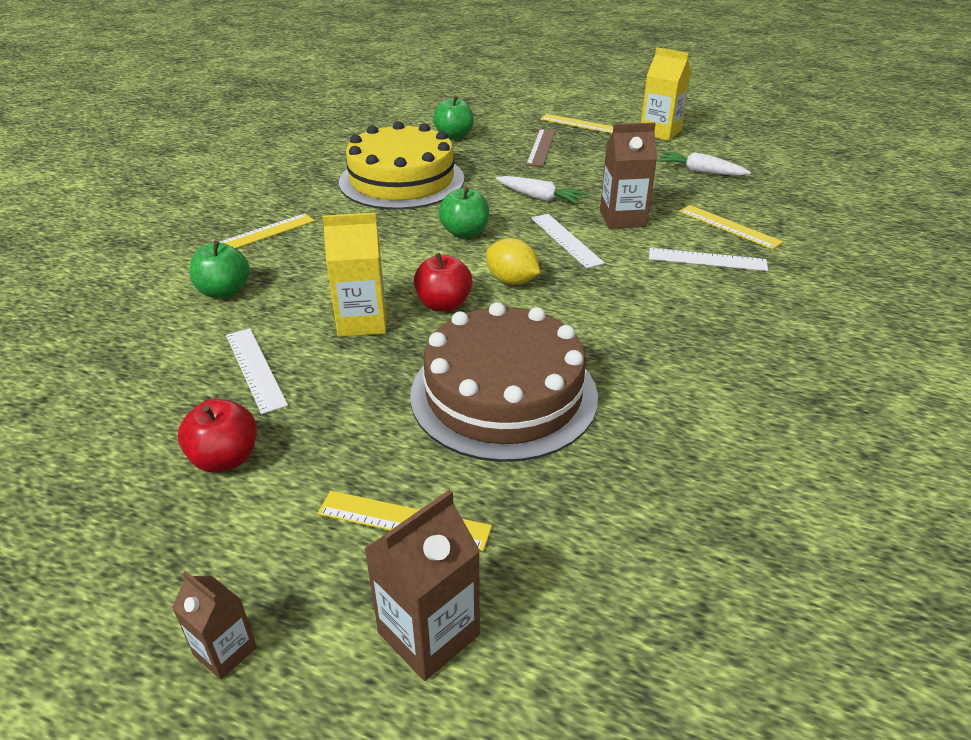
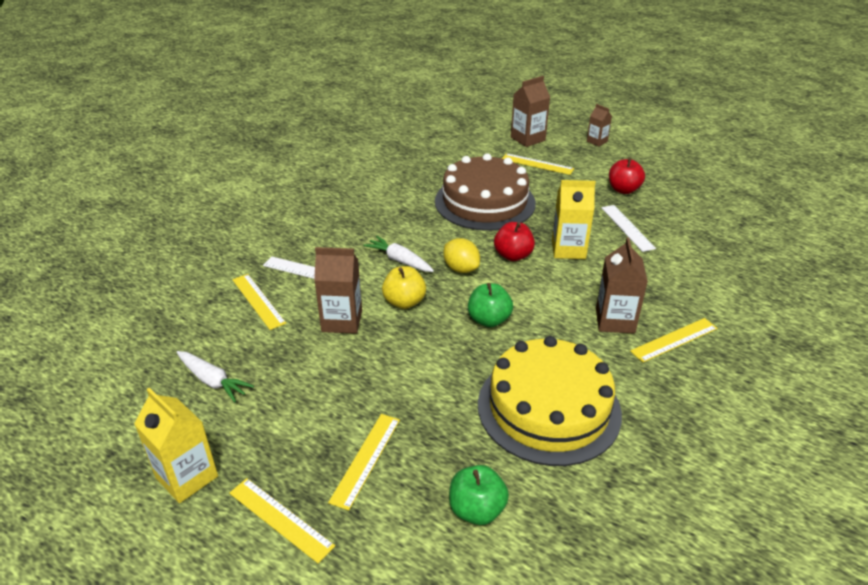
camera: 170 degrees left, 0 degrees up
green apple [190,241,250,298] -> none
white carrot [496,176,587,204] -> white carrot moved to [363,236,434,272]
brown ruler [526,129,556,167] -> yellow ruler [328,414,400,511]
white ruler [531,214,605,269] -> yellow apple [382,266,426,309]
none -> brown carton [596,237,648,334]

